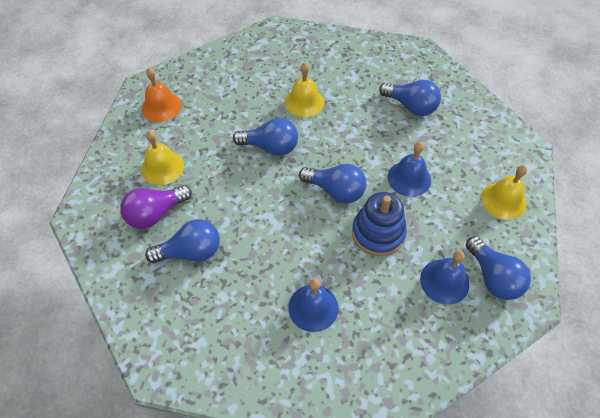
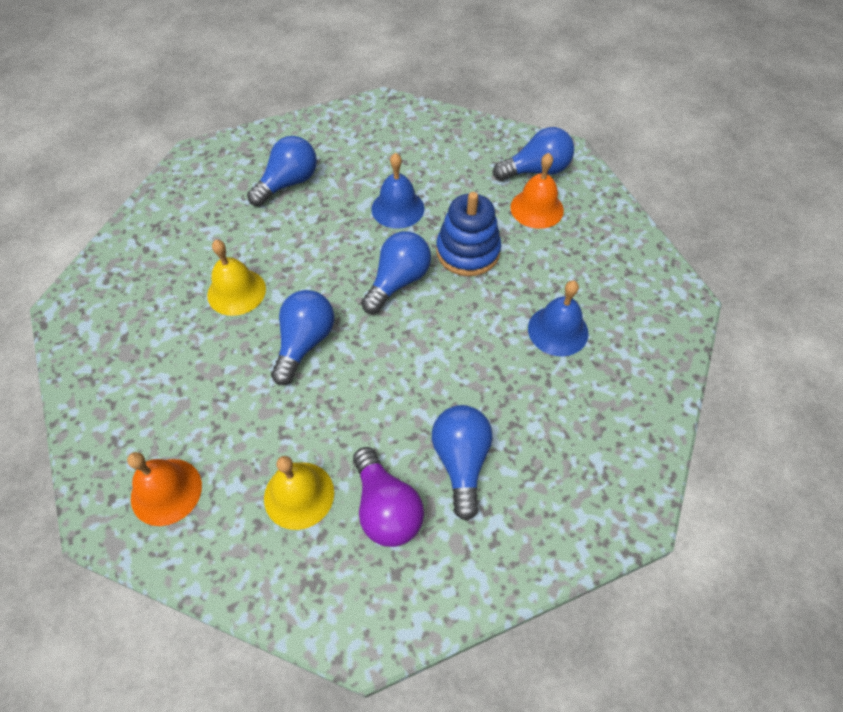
camera: 80 degrees left, 0 degrees up
blue bell [420,251,469,304] -> orange bell [510,153,564,229]
yellow bell [481,165,527,220] -> none

